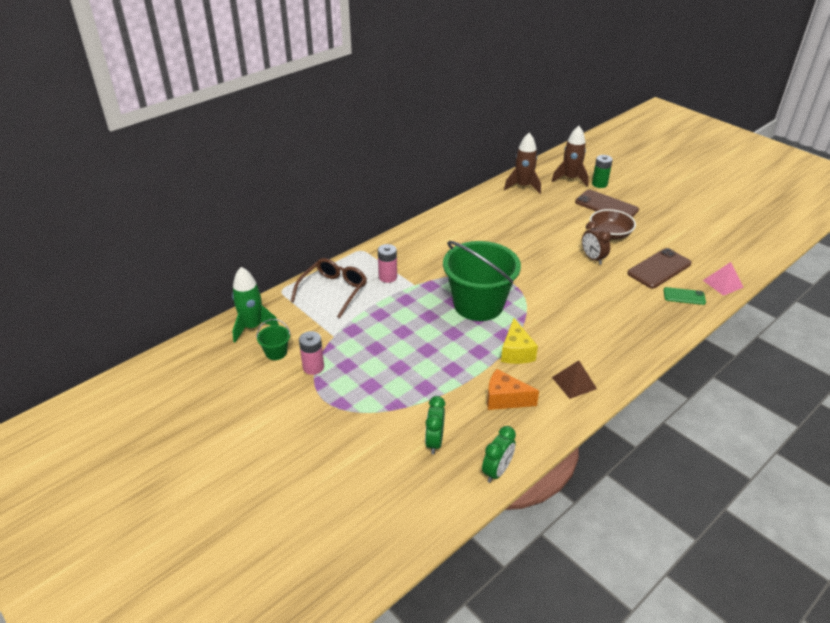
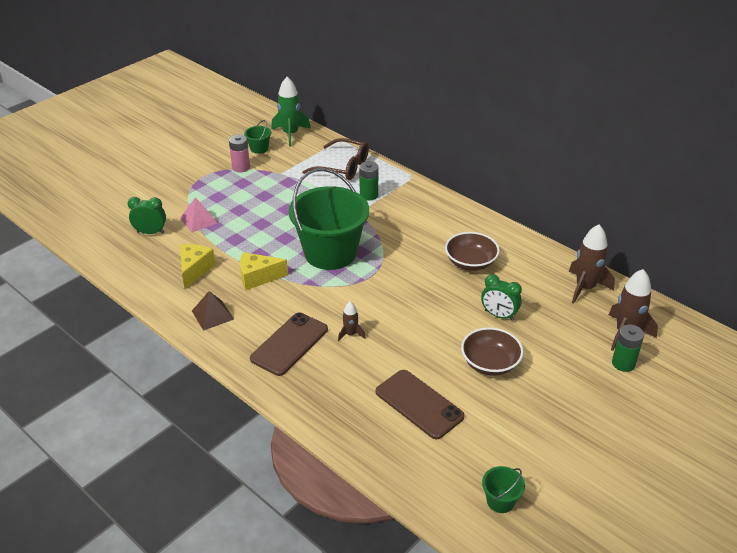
camera: 85 degrees right, 0 degrees up
pink battery [378,244,397,283] -> green battery [359,161,378,201]
green clock [482,426,516,483] -> green clock moved to [481,274,522,321]
orange cheese [487,369,539,410] -> yellow cheese [180,244,216,289]
brown phone [575,190,639,217] -> brown phone moved to [250,312,328,376]
brown clock [582,221,611,265] -> none
green phone [664,287,706,305] -> none
pink pyramid [703,262,744,296] -> pink pyramid moved to [180,197,218,233]
none -> brown rocket [338,302,365,342]
none -> brown bowl [445,232,500,271]
none -> green bucket [482,466,525,513]

